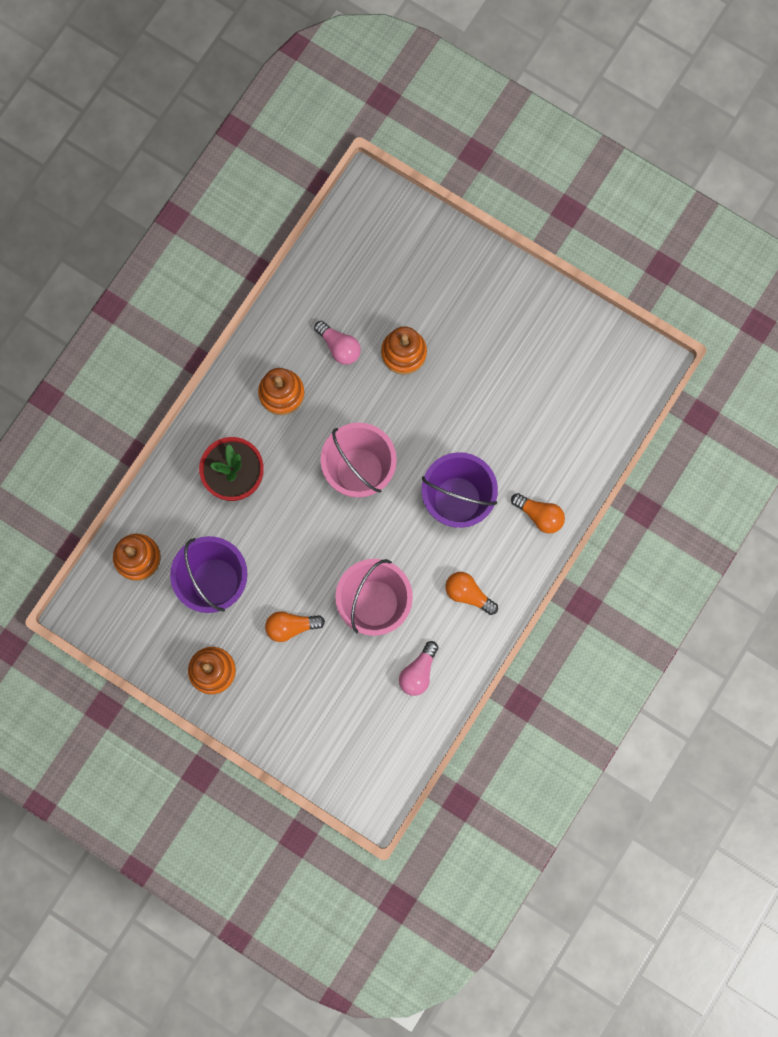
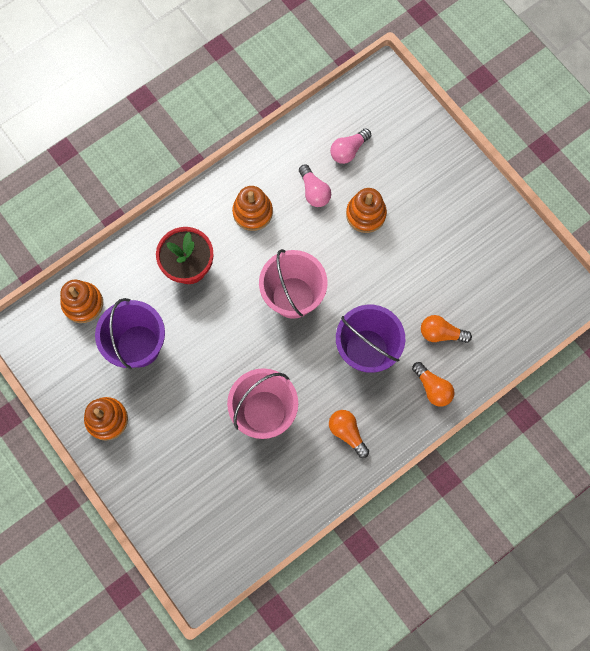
camera: 20 degrees right, 5 degrees down
orange light bulb [265,611,325,642] -> orange light bulb moved to [421,315,472,343]
pink light bulb [399,641,438,696] -> pink light bulb moved to [330,128,371,164]

